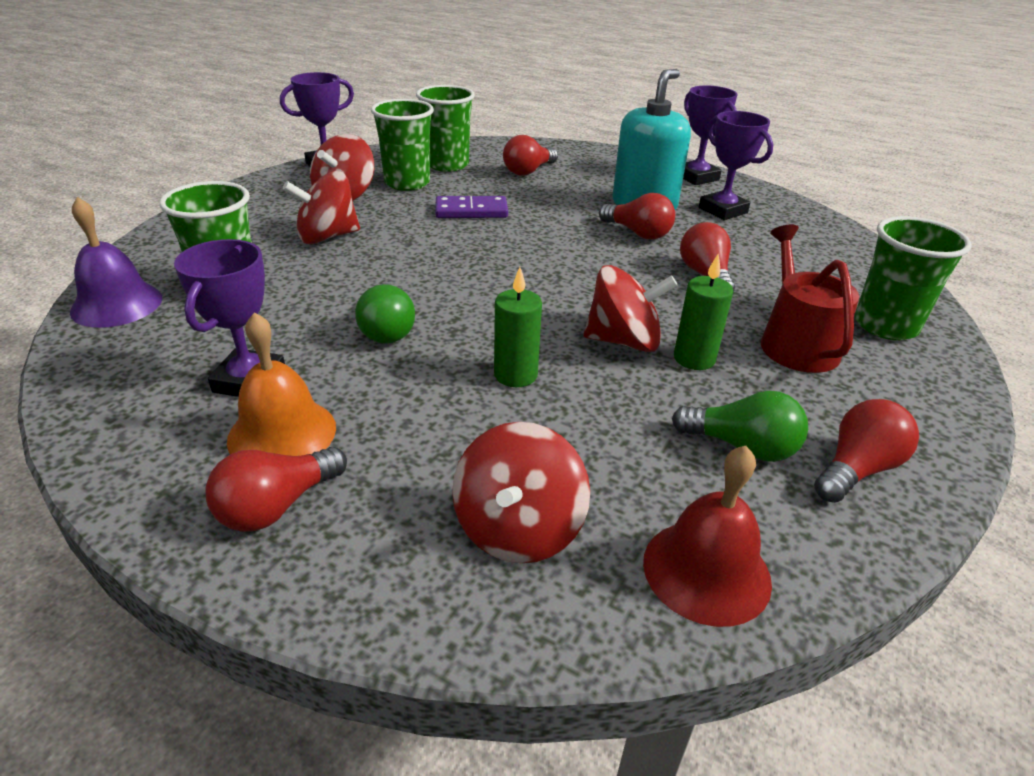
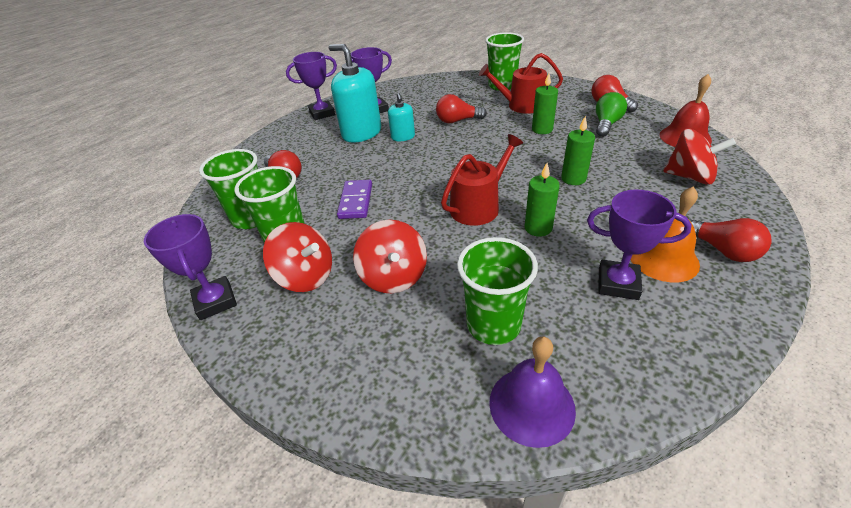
camera: 80 degrees left, 5 degrees up
green light bulb [355,283,415,343] -> green candle [525,163,560,237]
red spinning top [584,265,677,352] -> none
red light bulb [599,193,675,239] -> turquoise soap dispenser [388,93,415,141]
none -> red watering can [441,134,523,226]

